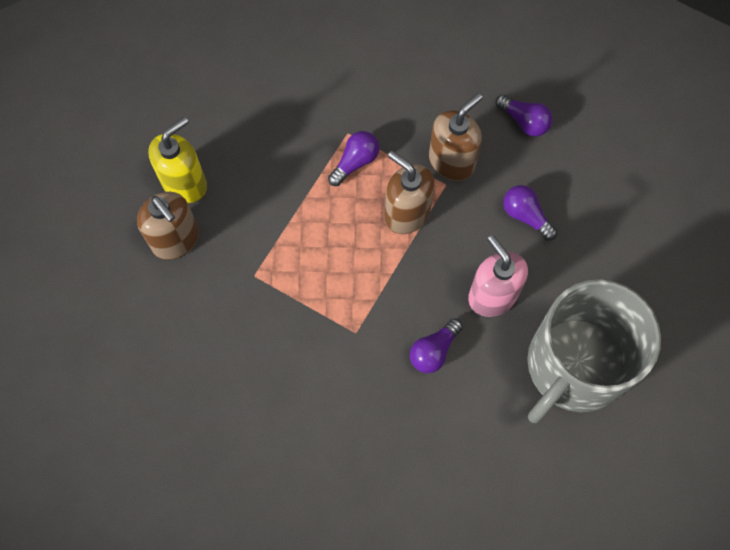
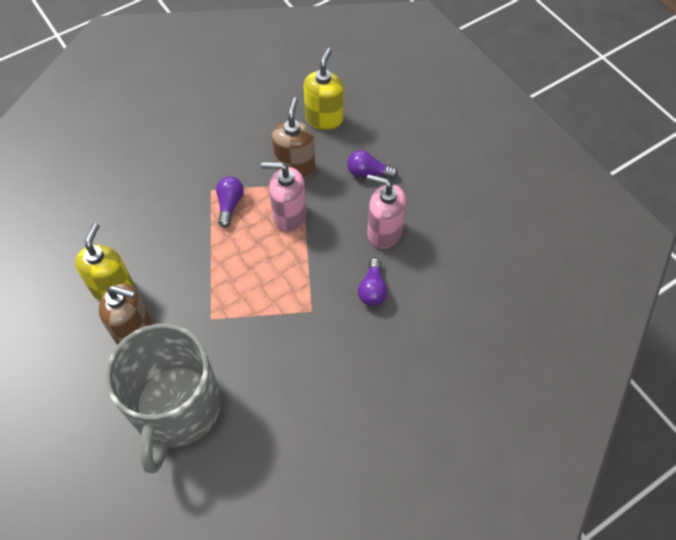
camera: 35 degrees left, 10 degrees down
brown soap dispenser [385,151,435,234] -> pink soap dispenser [261,162,307,232]
purple light bulb [495,94,553,137] -> yellow soap dispenser [303,48,344,130]
grey mug [527,279,661,423] -> grey mug moved to [105,324,221,473]

